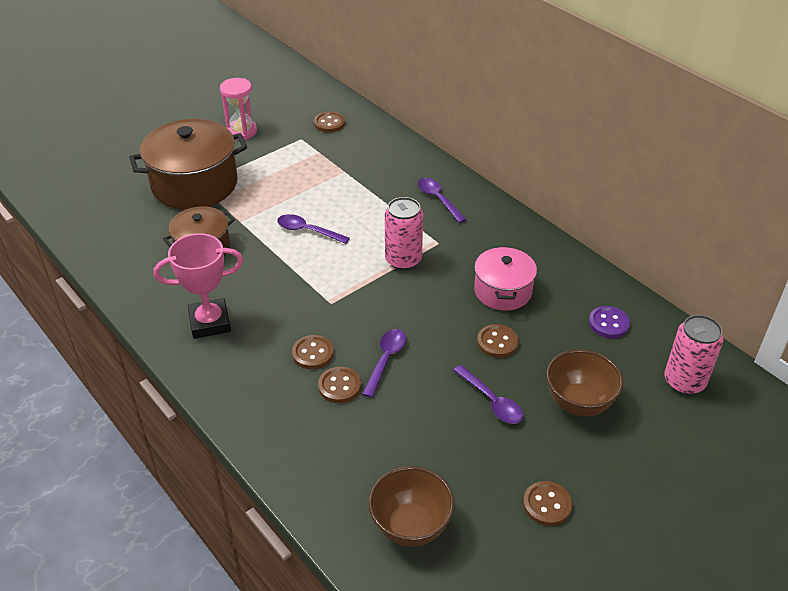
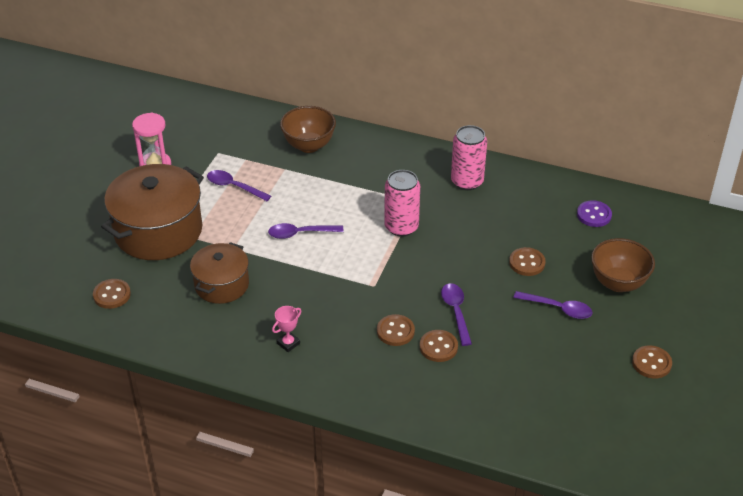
camera: 30 degrees left, 0 degrees up
pink trophy [154,233,243,339] -> pink trophy [272,306,301,352], size x0.47
brown button [314,112,345,133] -> brown button moved to [93,279,131,309]
brown bowl [368,466,455,547] -> brown bowl moved to [280,106,336,153]
purple spoon [418,178,467,223] -> purple spoon moved to [207,170,271,201]
pink pot [474,246,537,311] -> none
pink can [664,315,723,395] -> pink can moved to [451,125,487,190]

